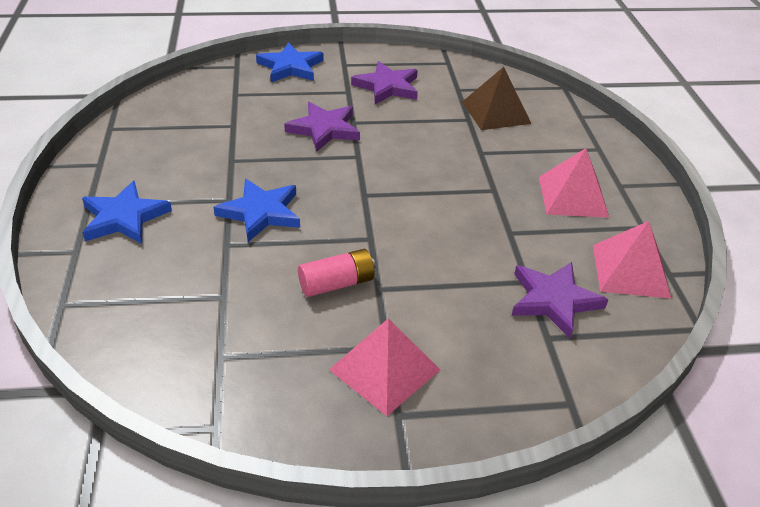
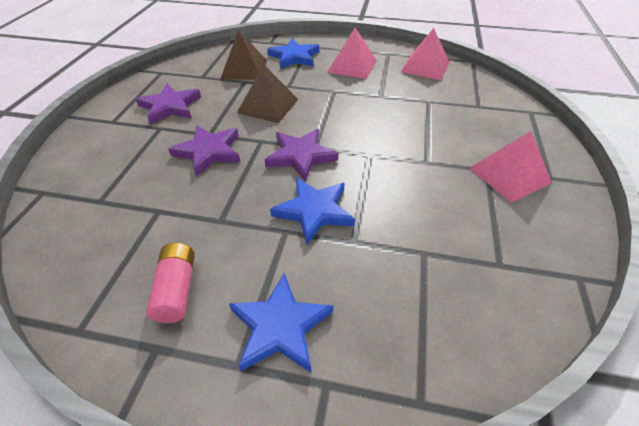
camera: 70 degrees left, 5 degrees up
blue star [256,42,324,82] -> blue star moved to [267,39,319,69]
pink battery [298,249,375,297] -> pink battery moved to [146,243,195,323]
purple star [512,262,608,338] -> purple star moved to [265,129,339,181]
none -> brown pyramid [237,64,298,123]

